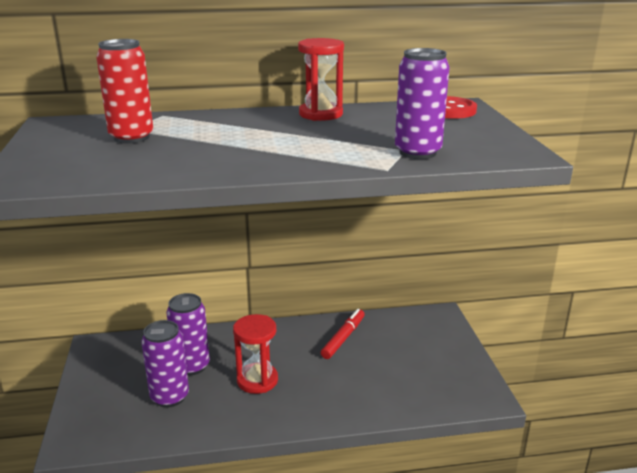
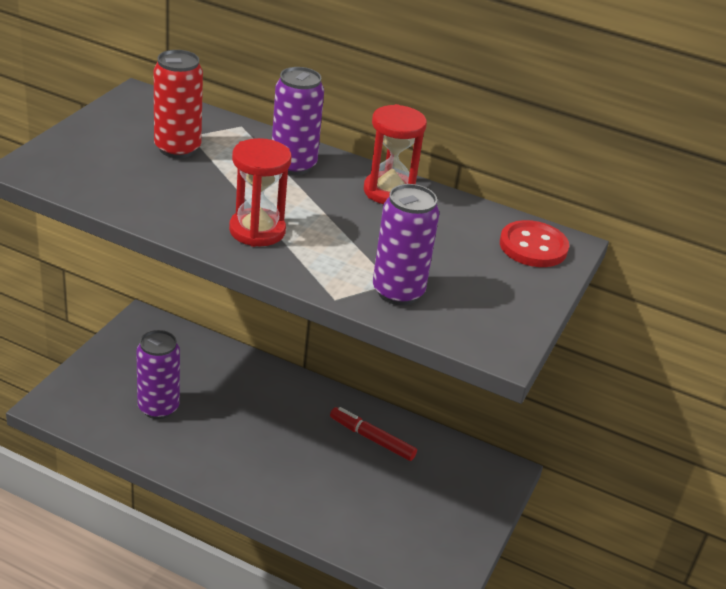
camera: 30 degrees right, 10 degrees up
purple can [166,293,210,375] -> purple can moved to [272,67,324,175]
red hourglass [233,314,278,394] -> red hourglass moved to [229,138,291,247]
red marker [321,309,365,359] -> red marker turned 120 degrees counterclockwise [330,407,417,461]

